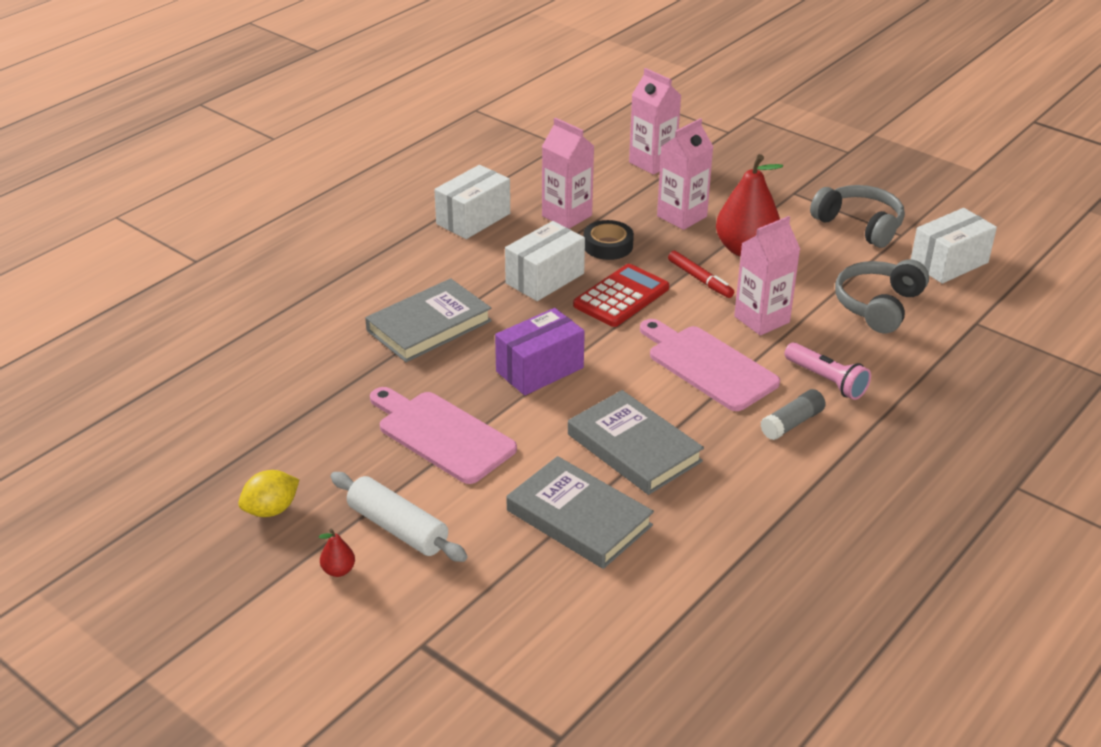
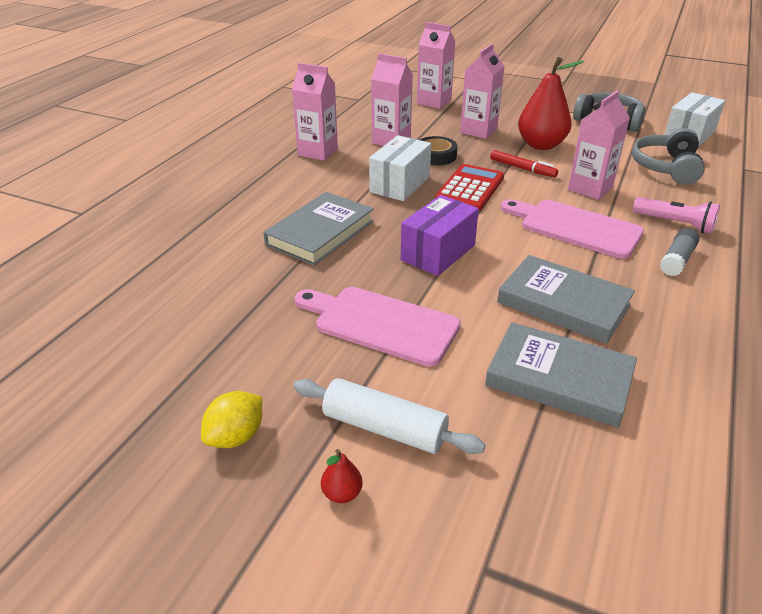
camera: 15 degrees left, 0 degrees up
white box [434,165,510,239] -> pink carton [292,63,338,161]

